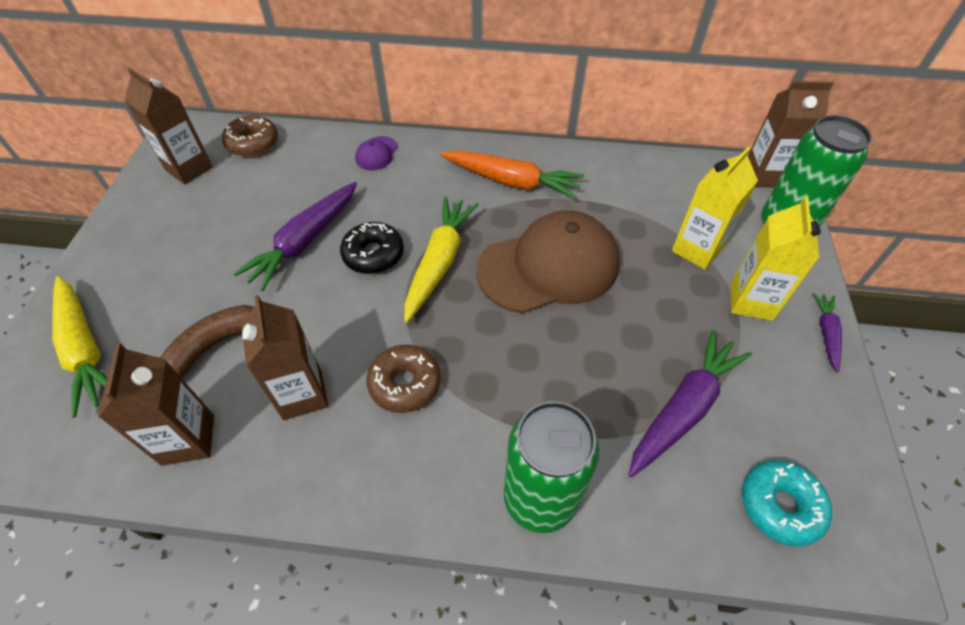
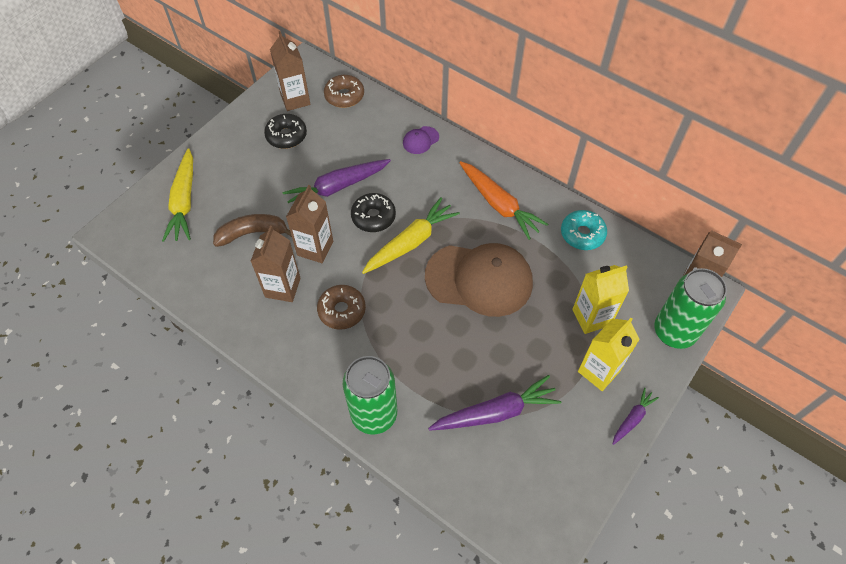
camera: 30 degrees right, 5 degrees up
brown carton [98,343,214,466] -> brown carton moved to [286,185,333,263]
turquoise donut [742,460,832,547] -> turquoise donut moved to [561,210,607,250]
none -> black donut [264,114,307,149]

